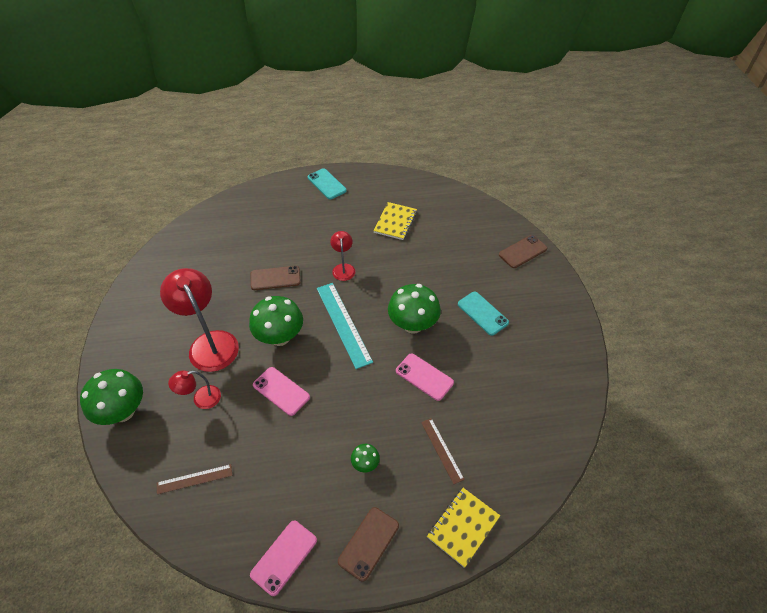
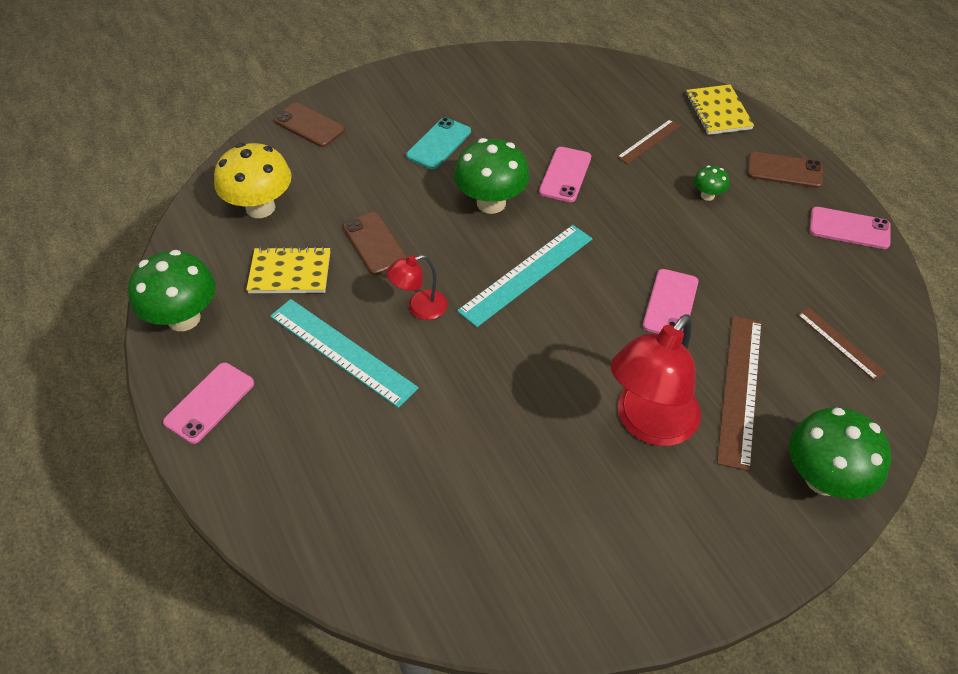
camera: 110 degrees left, 0 degrees up
red lamp [168,370,221,409] -> brown ruler [717,316,762,471]
green mushroom [249,296,303,346] -> green mushroom moved to [128,250,216,331]
brown phone [251,266,301,290] -> brown phone moved to [343,212,407,275]
turquoise phone [308,168,347,199] -> pink phone [163,363,254,444]
yellow notebook [427,488,500,568] -> yellow notebook turned 60 degrees clockwise [686,84,754,135]
none -> yellow mushroom [214,143,292,218]
none -> turquoise ruler [270,299,419,408]

